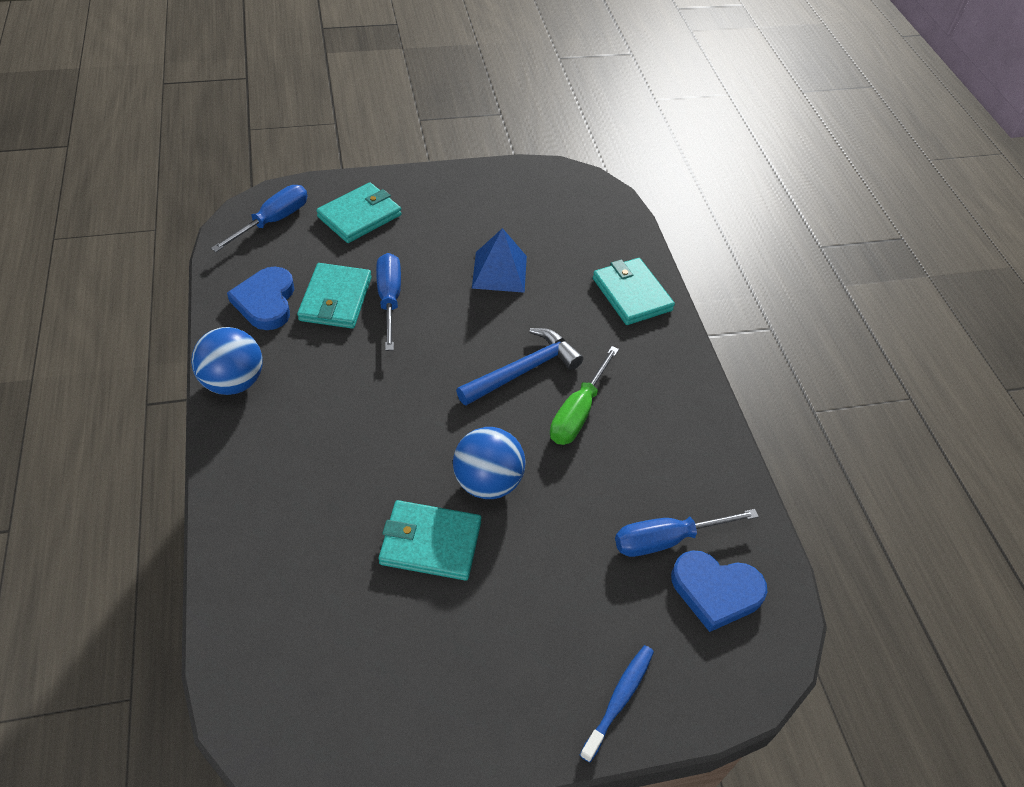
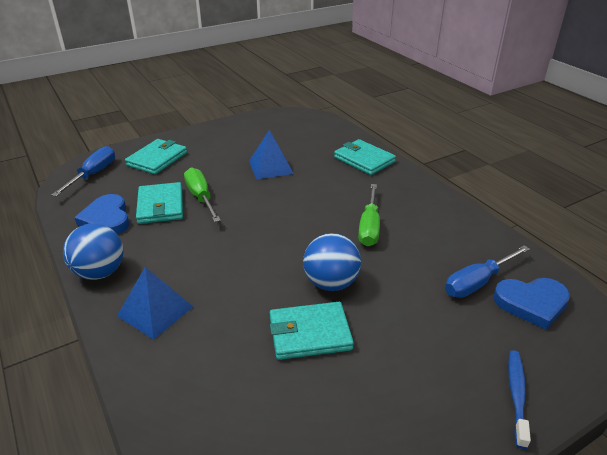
camera: 15 degrees left, 15 degrees down
blue screwdriver [376,253,401,351] -> green screwdriver [184,168,221,222]
blue hammer [456,328,583,406] -> none
none -> blue pyramid [117,267,193,340]

